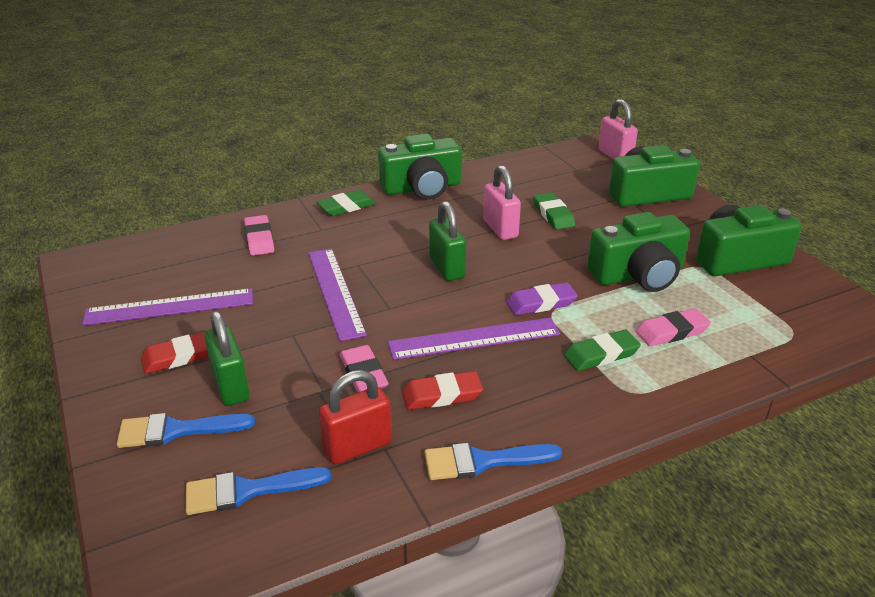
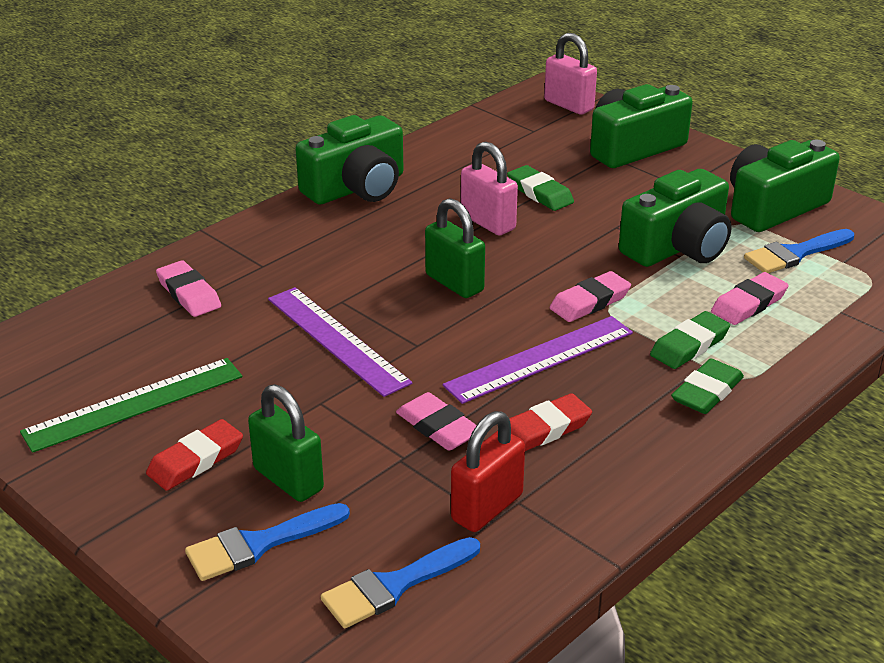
camera: 20 degrees left, 0 degrees up
purple ruler [82,288,253,326] -> green ruler [20,358,242,453]
green eraser [317,190,376,216] -> green eraser moved to [671,359,744,414]
blue brush [424,443,562,480] -> blue brush moved to [744,229,854,273]
purple eraser [506,282,578,315] -> pink eraser [550,271,631,322]

